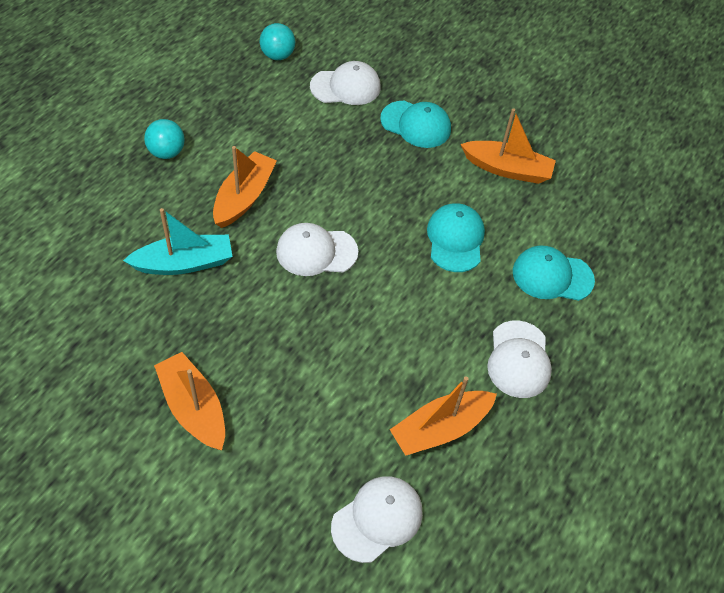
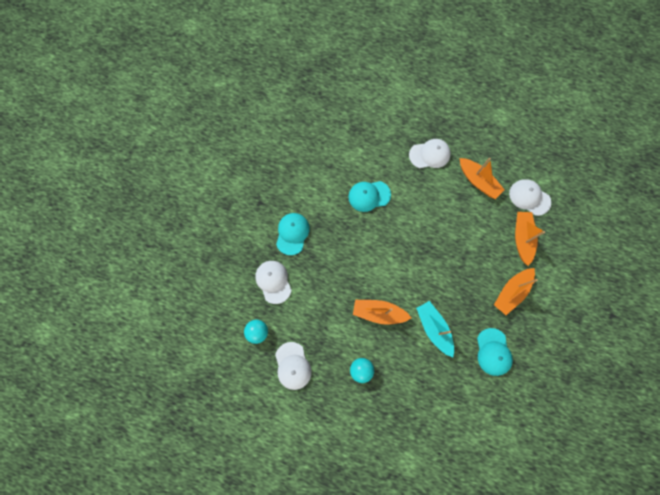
camera: 100 degrees left, 20 degrees up
white cap [276,223,358,276] -> white cap moved to [275,342,312,390]
orange boat [461,108,556,184] -> orange boat moved to [515,212,545,266]
turquoise cap [513,245,595,301] -> turquoise cap moved to [477,328,513,376]

